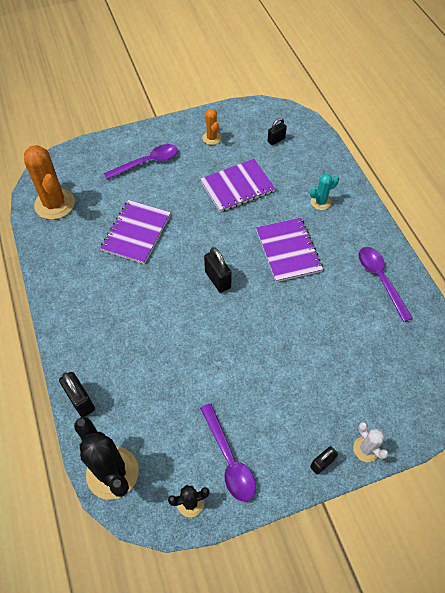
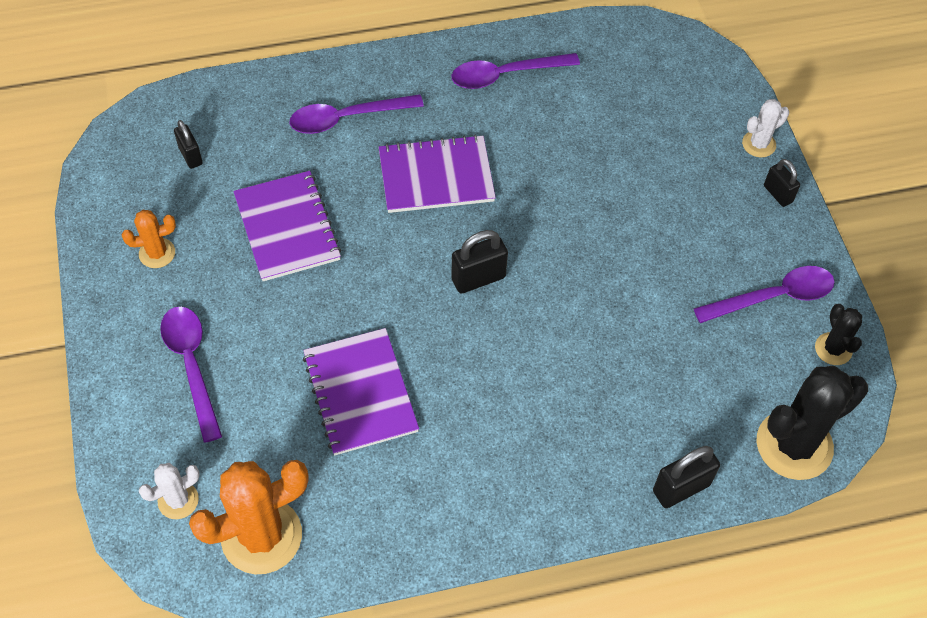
camera: 85 degrees left, 0 degrees up
purple notebook [100,200,171,264] -> purple notebook turned 45 degrees clockwise [303,328,419,455]
turquoise cactus [310,174,339,210] -> purple spoon [290,94,424,134]
none -> white cactus [139,463,200,519]

